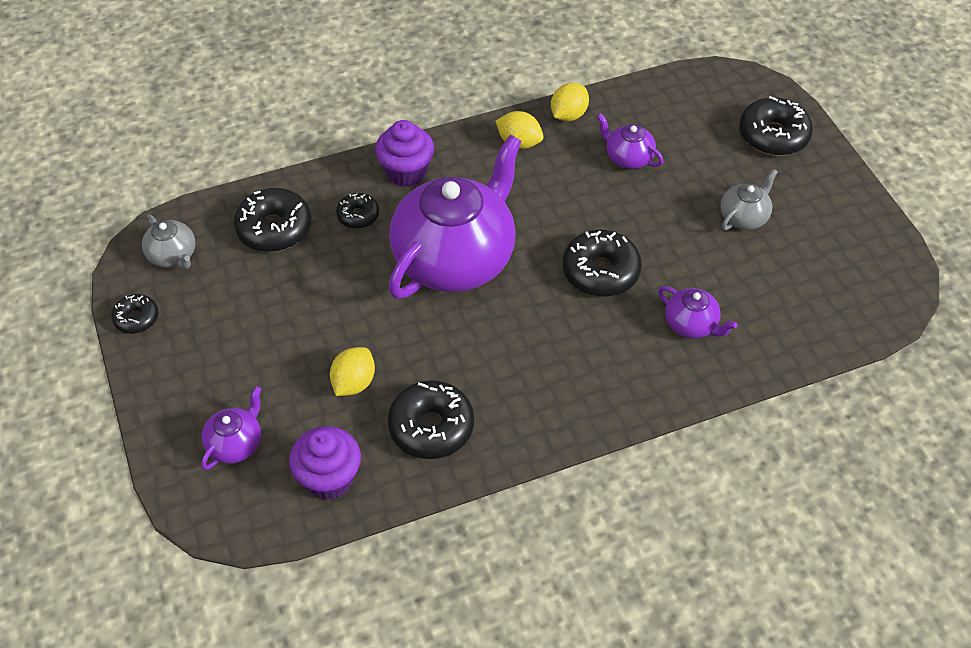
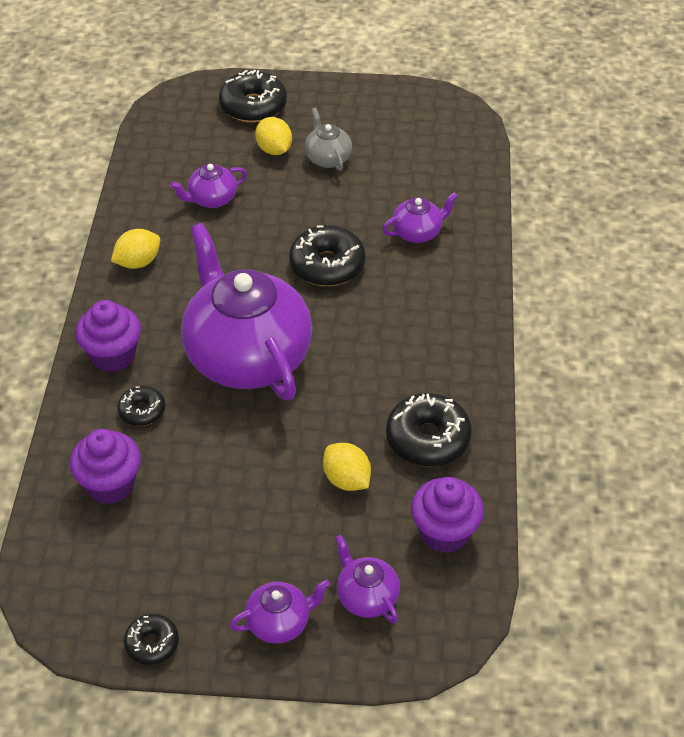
camera: 65 degrees left, 5 degrees down
grey teapot [142,214,195,269] -> none
black donut [234,188,311,252] -> purple cupcake [69,429,141,504]
yellow lemon [551,83,589,122] -> yellow lemon moved to [255,117,292,155]
none -> purple teapot [229,579,330,643]

